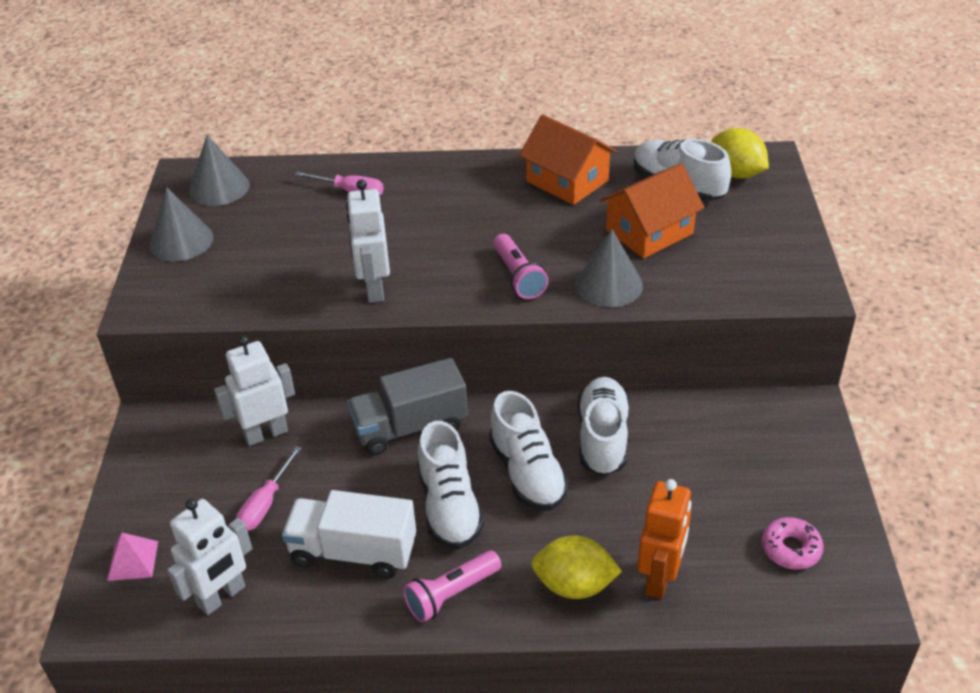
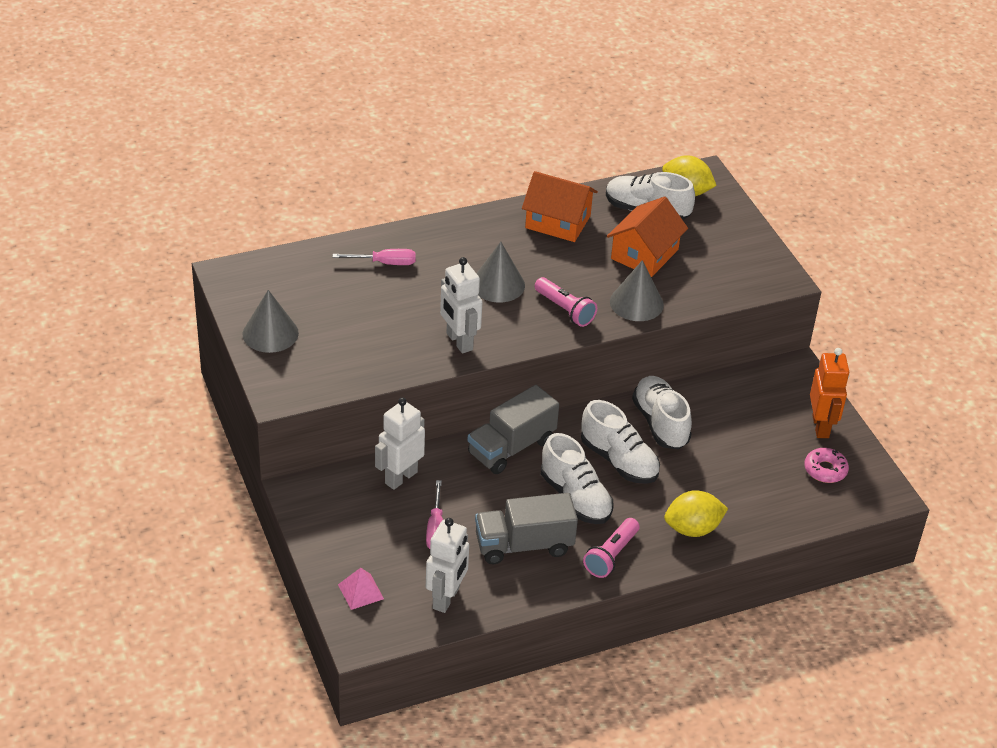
camera: 25 degrees left, 0 degrees up
grey cone [189,135,250,206] -> grey cone moved to [476,242,525,302]
white truck [282,490,416,579] -> grey truck [475,493,578,564]
orange robot [637,479,692,599] -> orange robot moved to [810,348,850,438]

